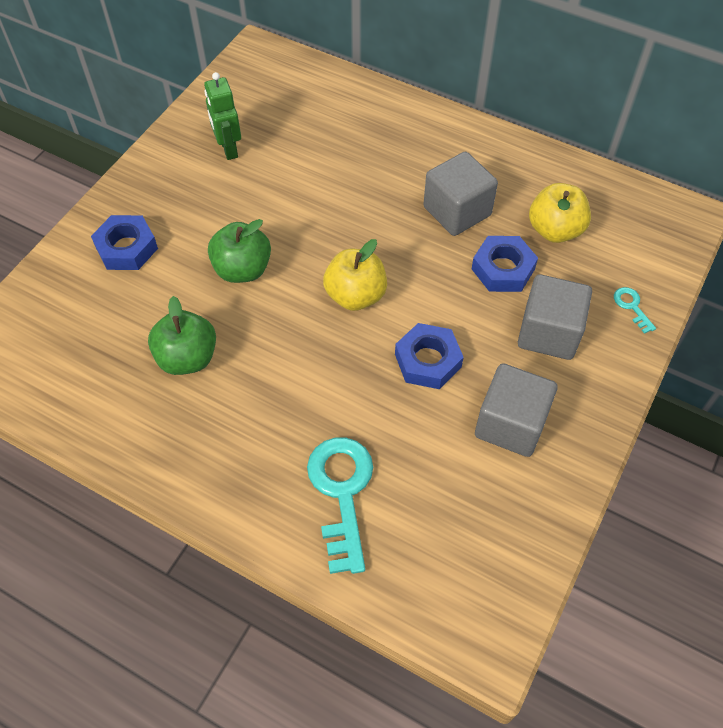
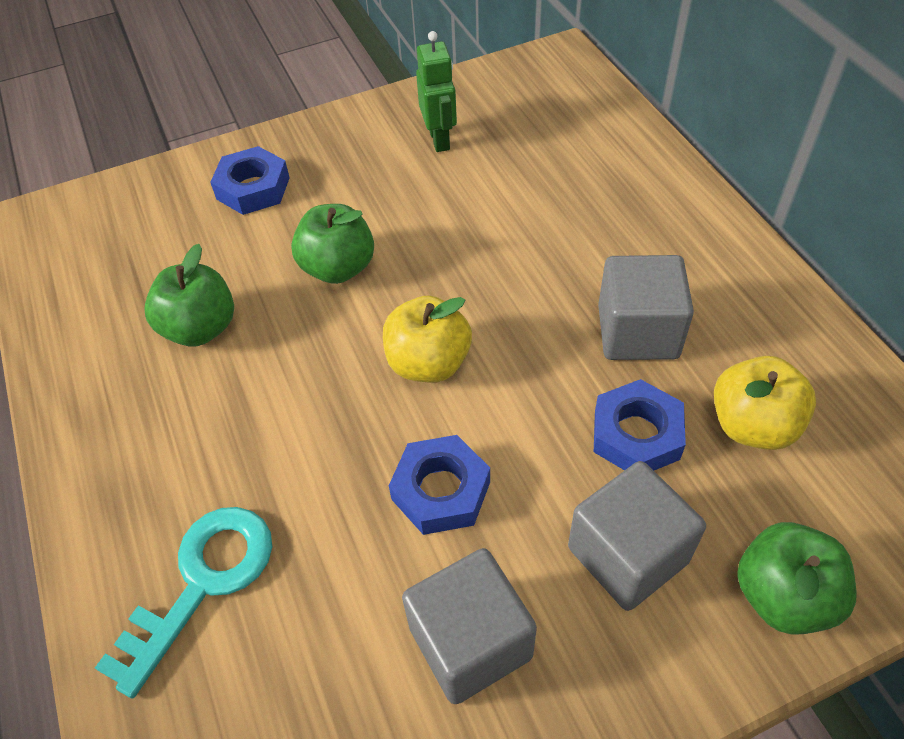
camera: 40 degrees right, 5 degrees down
green robot [204,72,241,160] -> green robot turned 150 degrees clockwise [416,31,457,152]
turquoise key [614,287,656,334] -> green apple [737,522,857,635]

